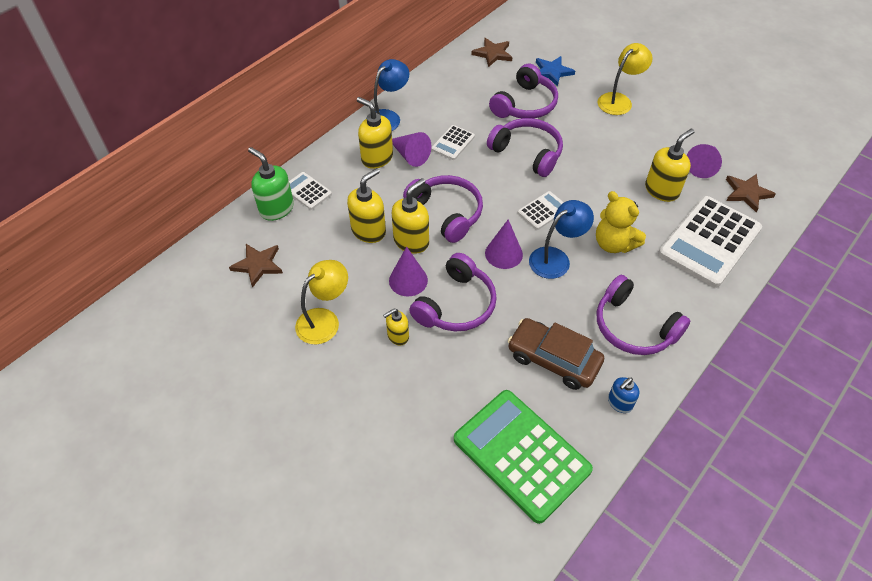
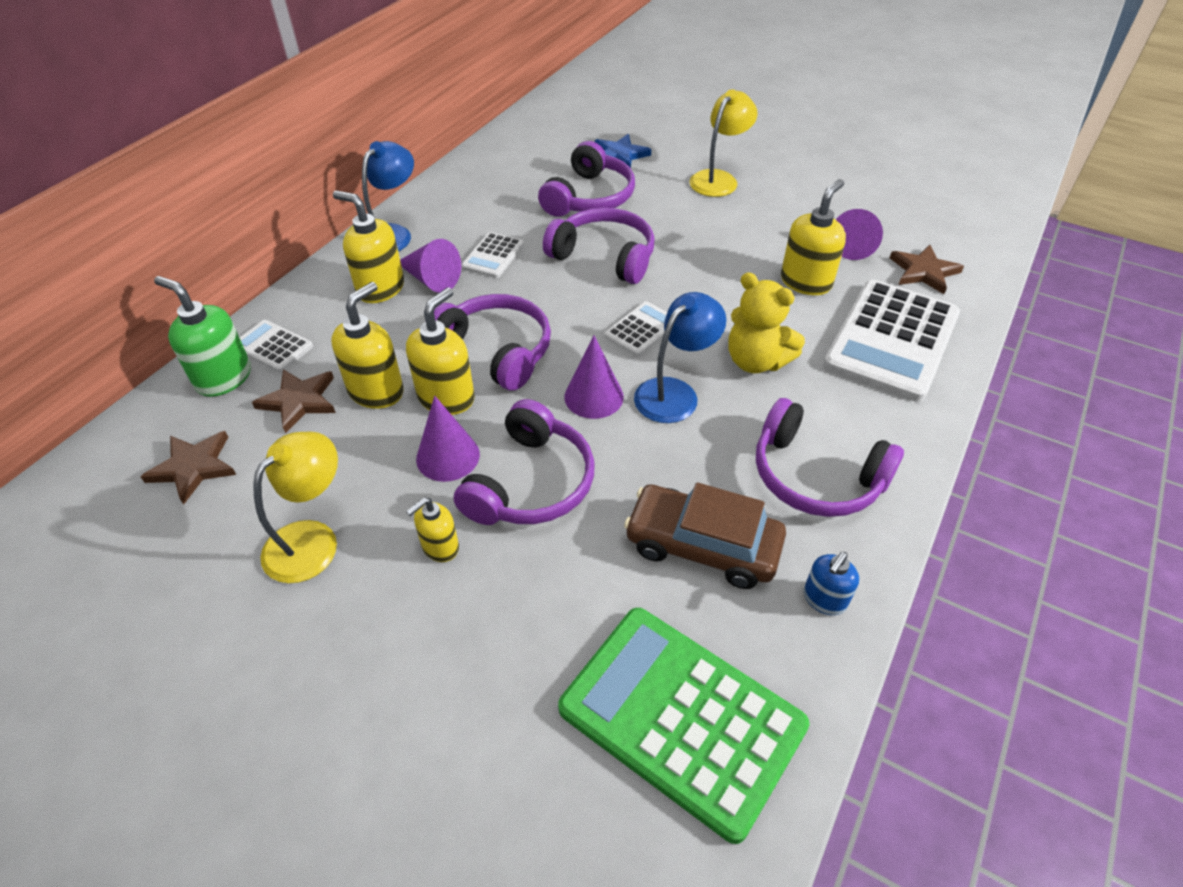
camera: 10 degrees left, 5 degrees down
brown star [471,38,513,67] -> brown star moved to [252,369,336,433]

